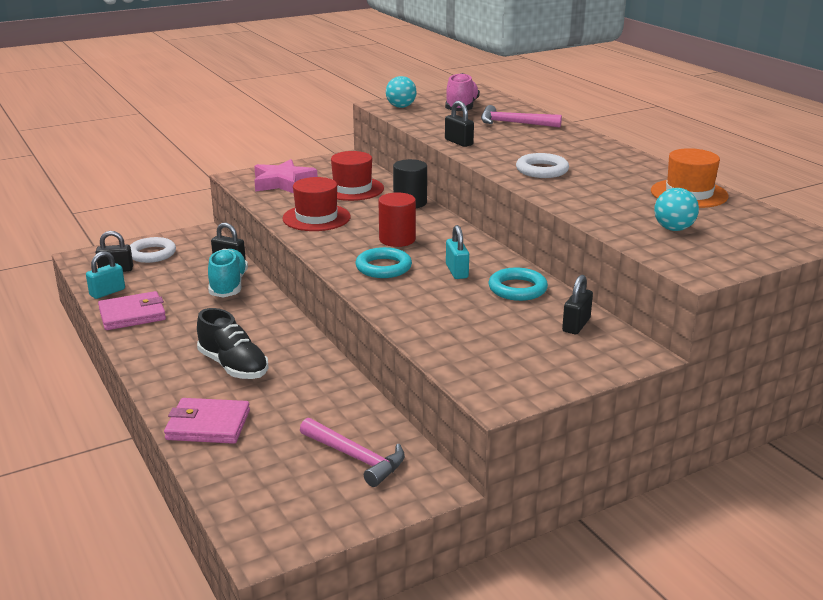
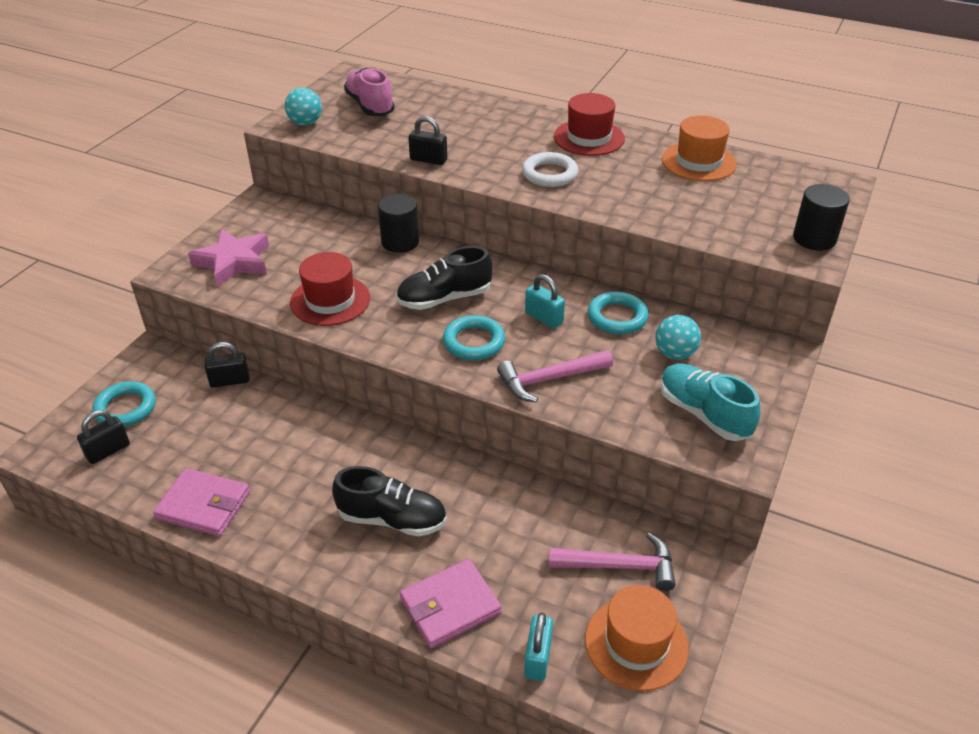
camera: 35 degrees left, 15 degrees up
turquoise padlock [86,251,125,299] -> turquoise padlock moved to [524,612,553,681]
pink wallet [98,291,166,330] -> pink wallet turned 75 degrees clockwise [153,468,250,537]
white ring [130,237,176,263] -> turquoise ring [92,381,156,427]
turquoise shoe [208,249,248,298] -> turquoise shoe moved to [660,363,760,441]
red hat [331,151,384,201] -> red hat moved to [554,93,625,156]
red cylinder [379,193,416,247] -> black shoe [396,246,493,310]
pink hammer [481,105,562,128] -> pink hammer moved to [497,350,613,403]
black padlock [562,275,593,334] -> none
turquoise ball [654,188,699,231] -> turquoise ball moved to [655,315,701,360]
none -> orange hat [585,585,689,691]
none -> black cylinder [793,184,850,251]

